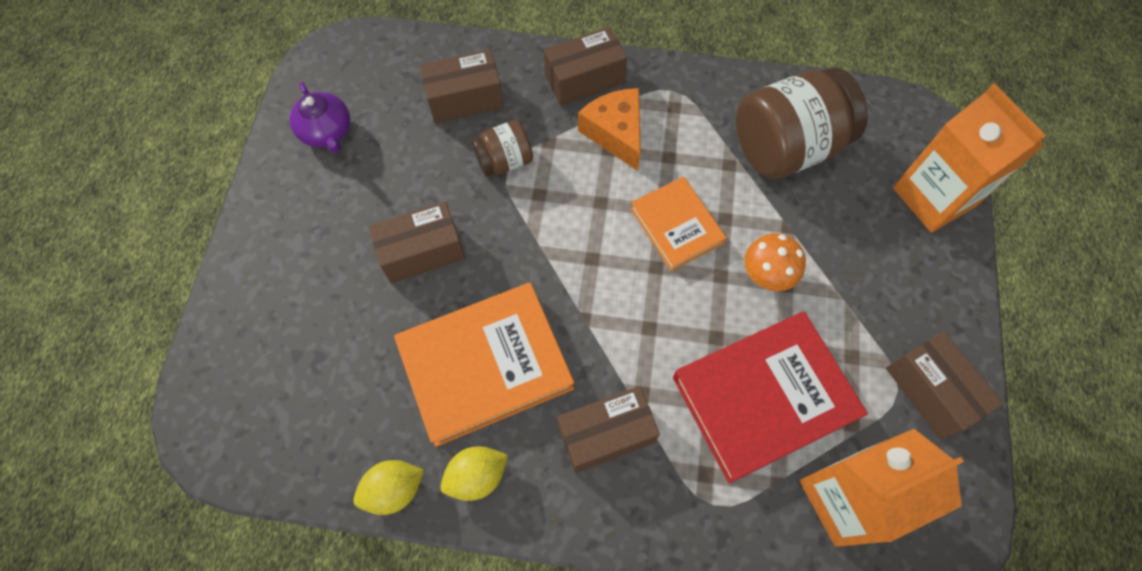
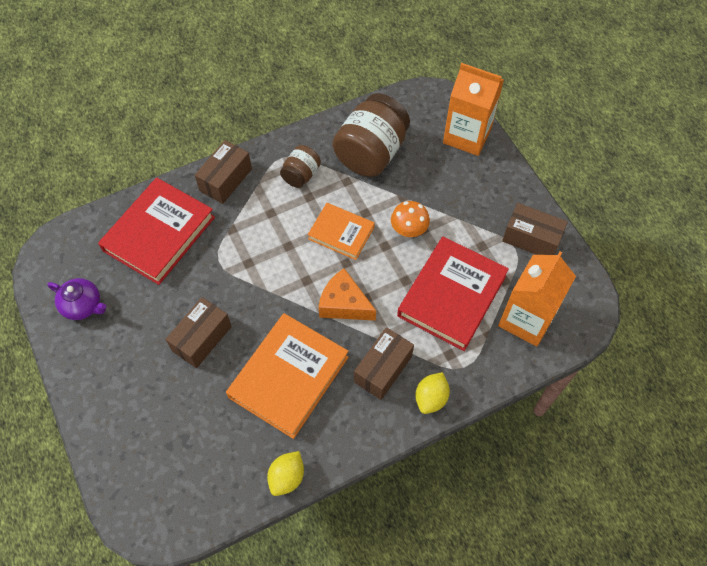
camera: 35 degrees left, 5 degrees down
brown box [419,50,504,123] -> red book [98,178,215,285]
yellow lemon [440,446,508,501] -> yellow lemon moved to [415,372,450,414]
brown jar [471,120,533,177] -> brown jar moved to [280,145,321,188]
orange cheese [578,88,641,171] -> orange cheese moved to [318,268,376,321]

